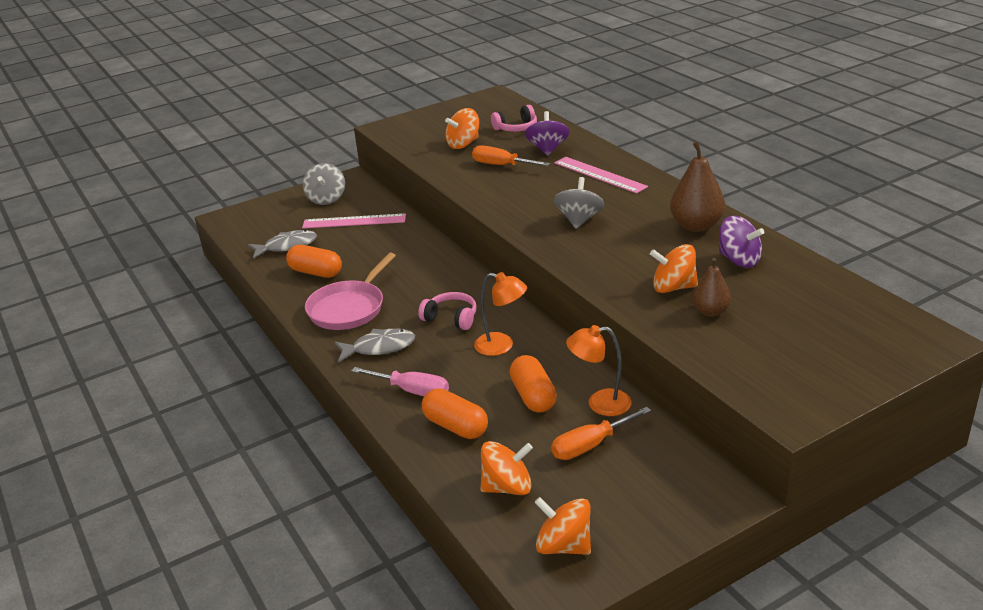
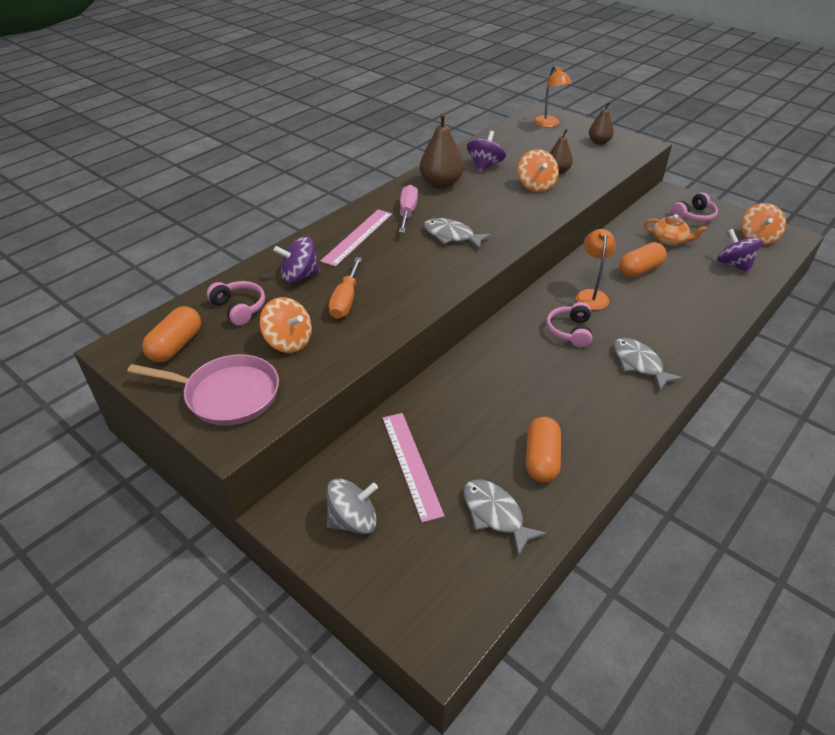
camera: 110 degrees left, 10 degrees up
pink pan [305,252,396,330] -> pink pan moved to [127,354,279,426]
pink screwdriver [351,367,449,396] -> pink screwdriver moved to [399,185,418,233]
orange capsule [422,388,488,439] -> orange capsule moved to [142,306,201,363]
orange spinning top [480,441,533,495] -> purple spinning top [717,229,762,272]
orange screwdriver [551,407,651,460] -> orange teapot [644,214,707,246]
grey spinning top [554,177,605,229] -> grey fish [424,218,492,249]
orange lamp [566,325,632,416] -> orange lamp moved to [534,65,572,127]
none -> brown pear [589,102,614,145]
none -> pink headphones [671,192,718,222]

